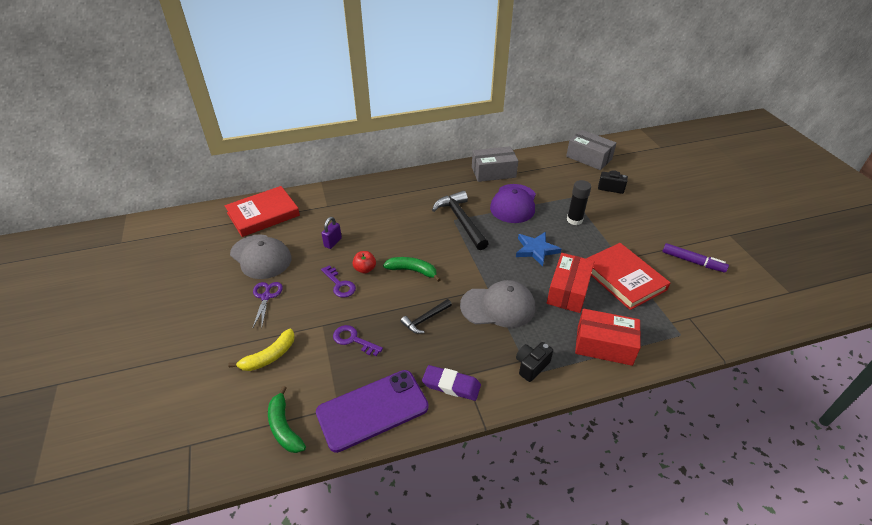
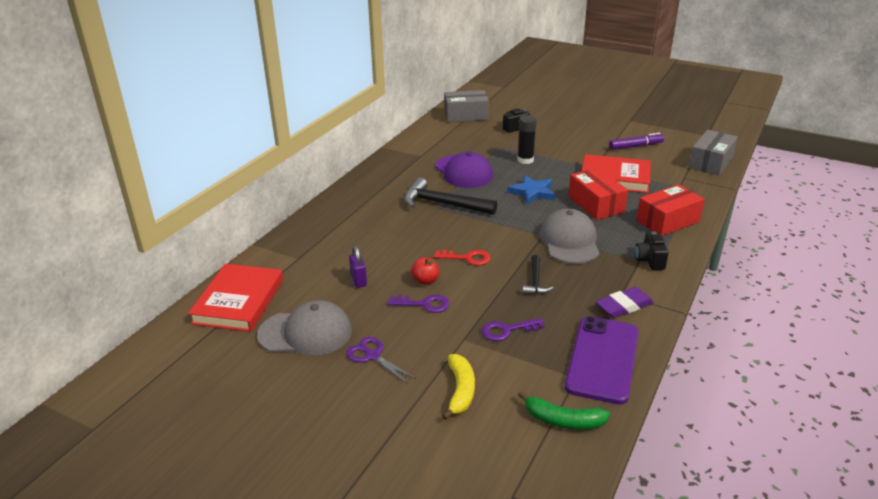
camera: 45 degrees left, 10 degrees down
green banana [383,257,441,282] -> red key [434,250,490,265]
grey cap [460,280,535,328] -> grey cap turned 45 degrees counterclockwise [539,209,600,264]
grey box [472,146,518,182] -> grey box moved to [689,130,738,176]

